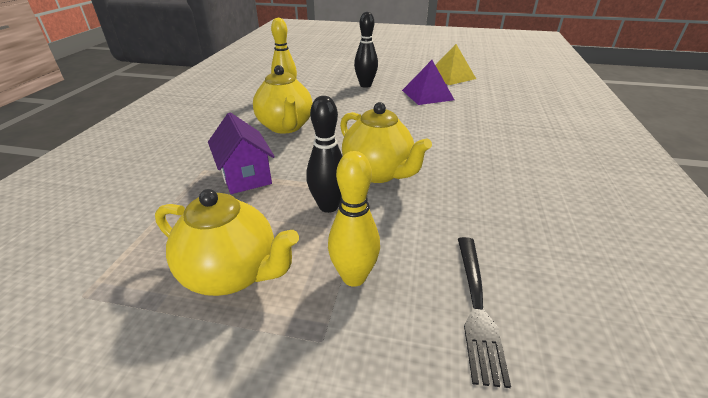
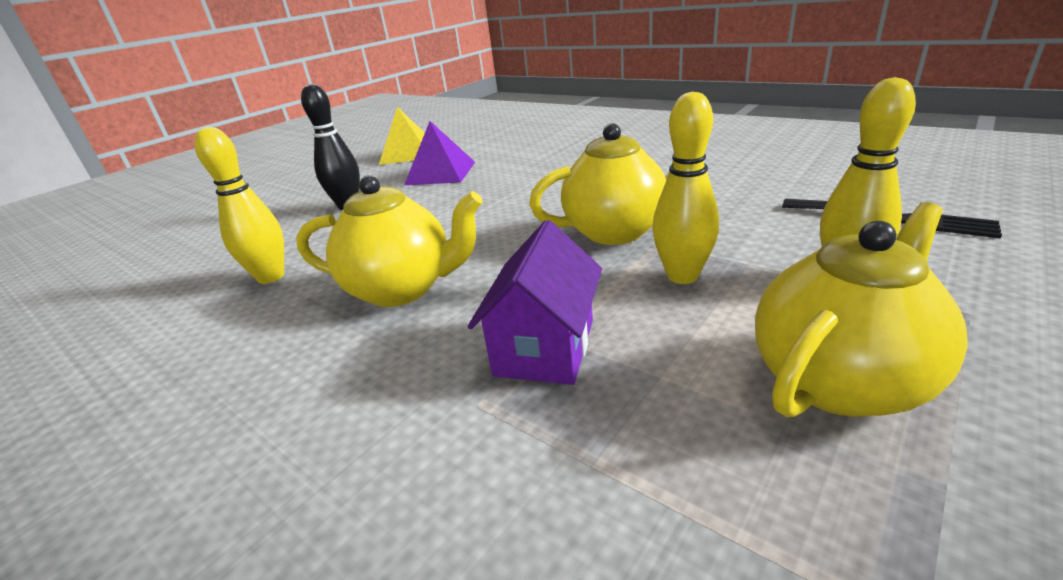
camera: 60 degrees left, 5 degrees down
purple house [208,113,275,194] -> purple house turned 75 degrees counterclockwise [468,220,602,385]
black bowling pin [306,96,343,213] -> yellow bowling pin [652,91,719,284]

